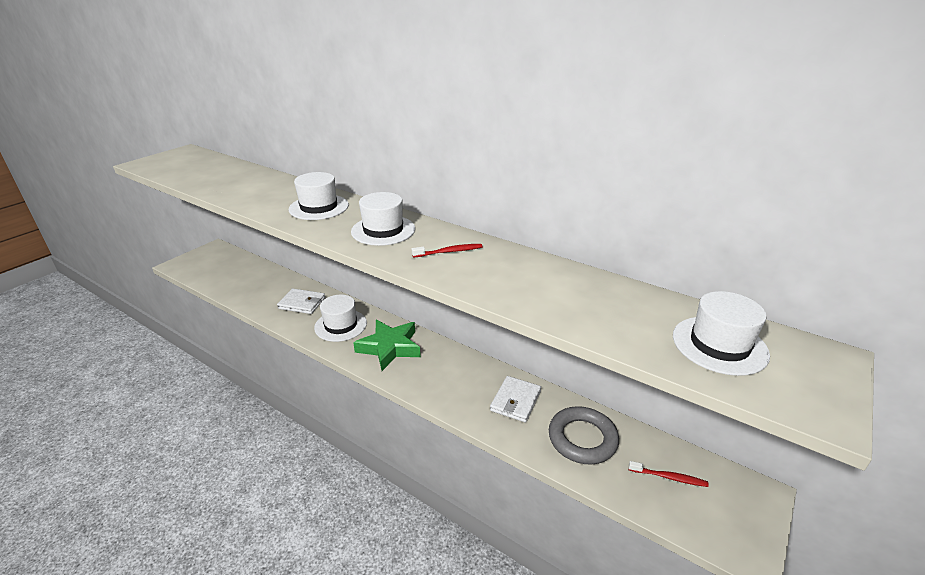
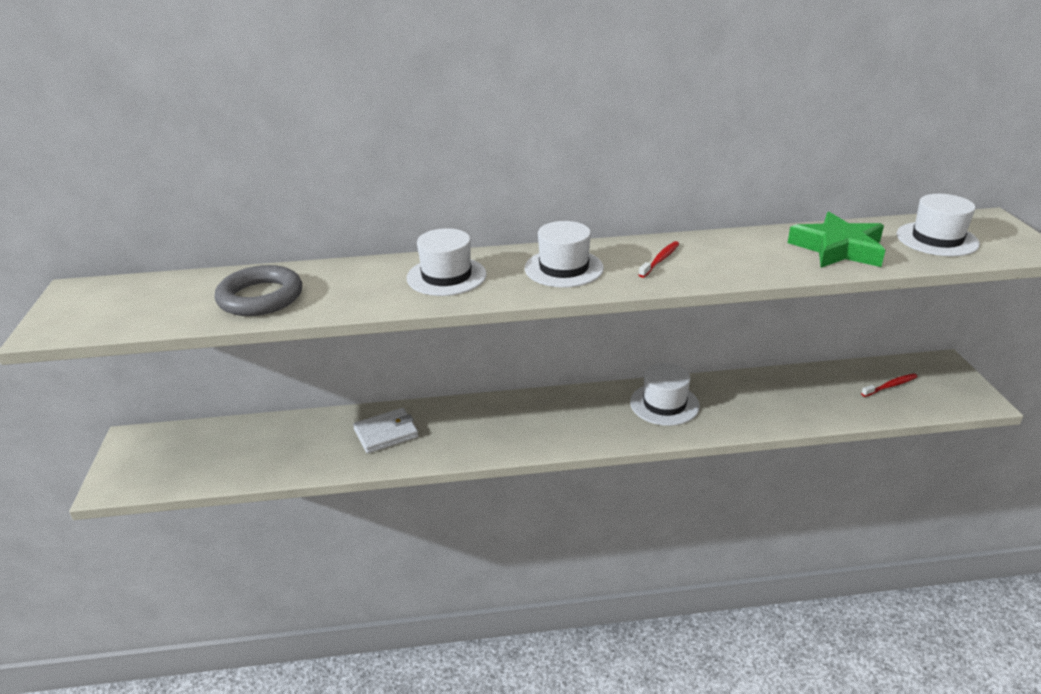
camera: 40 degrees left, 0 degrees up
white hat [314,295,367,342] -> white hat moved to [630,363,700,426]
green star [353,320,421,371] -> green star moved to [788,212,886,268]
white wallet [490,376,541,423] -> none
grey ring [549,406,619,464] -> grey ring moved to [215,265,302,316]

